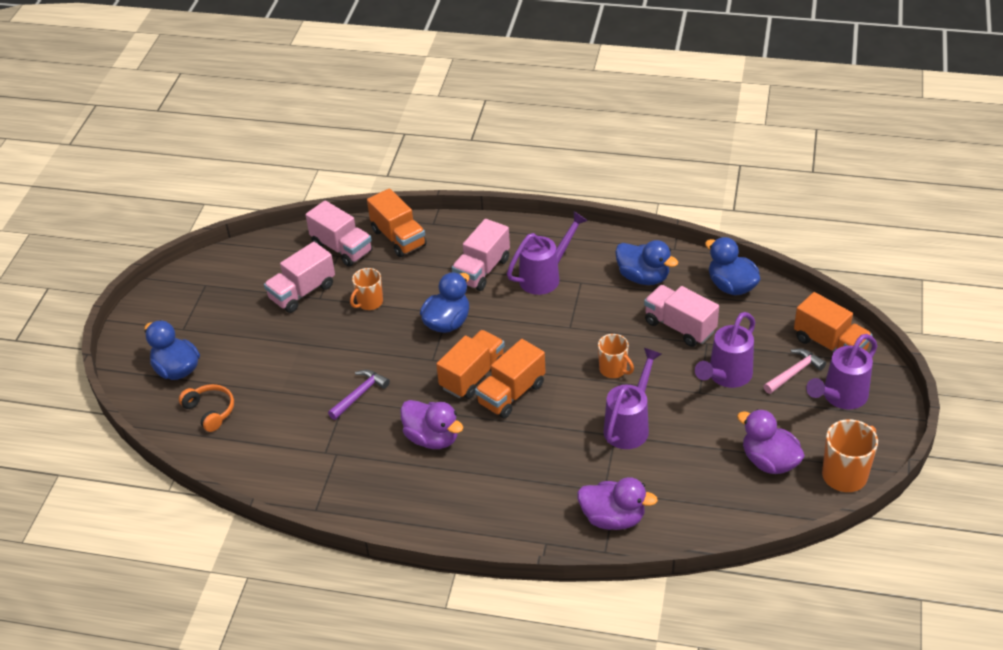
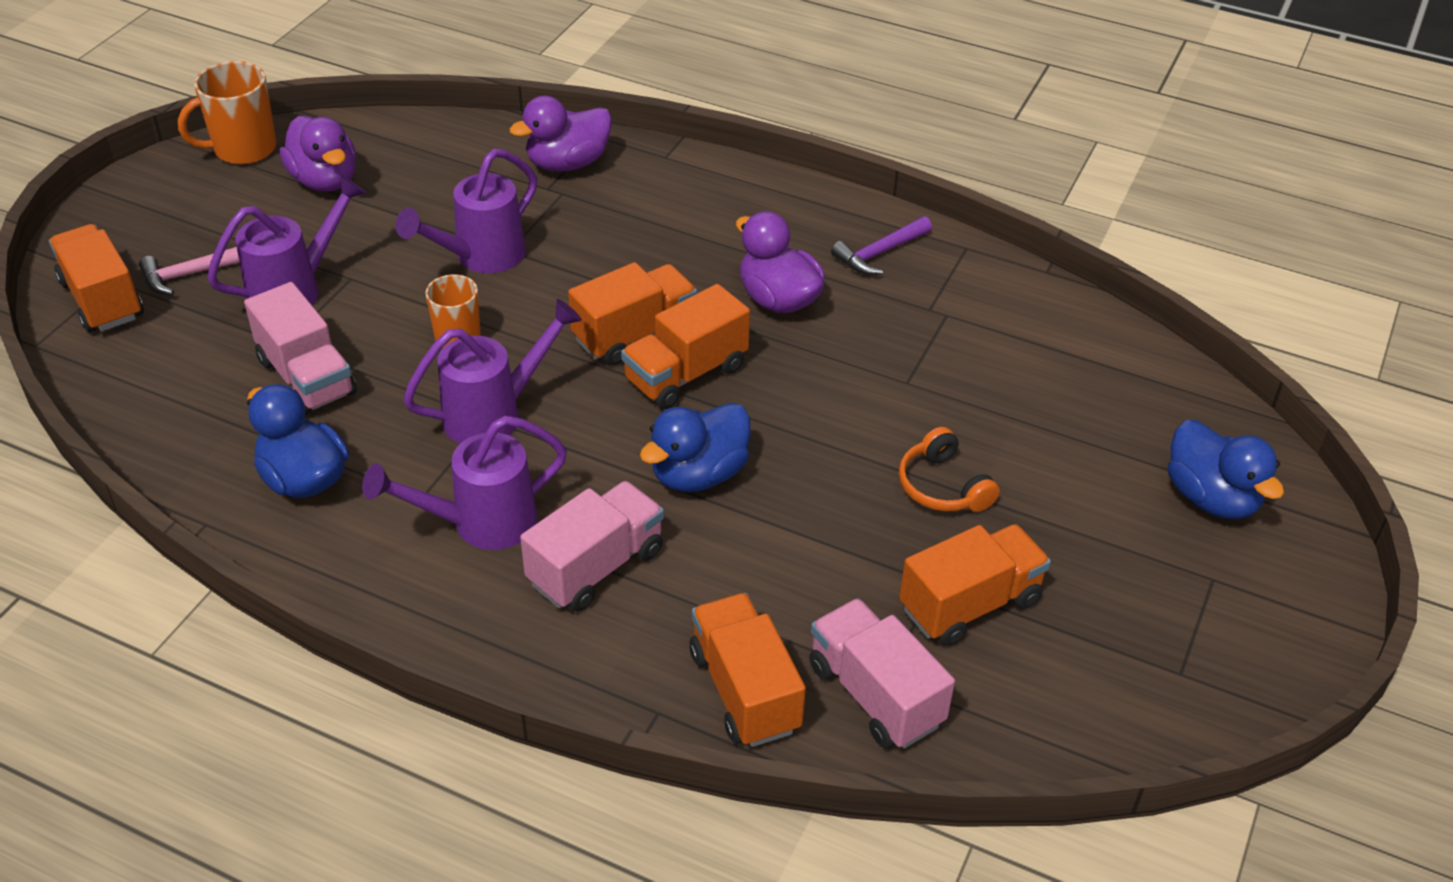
camera: 170 degrees left, 0 degrees up
orange headphones [179,384,234,432] -> orange headphones moved to [899,427,1000,512]
pink truck [264,242,335,313] -> orange truck [899,524,1051,646]
purple hammer [328,370,390,420] -> purple hammer moved to [831,216,932,275]
orange mug [350,268,383,310] -> none
purple duck [577,477,658,530] -> purple duck turned 60 degrees counterclockwise [509,96,612,172]
blue duck [705,237,760,295] -> none
purple watering can [806,334,877,409] -> purple watering can moved to [403,299,582,444]

